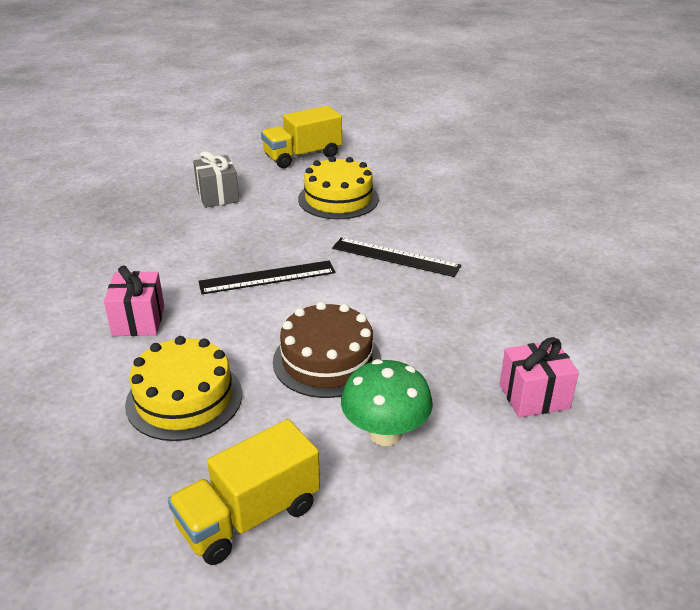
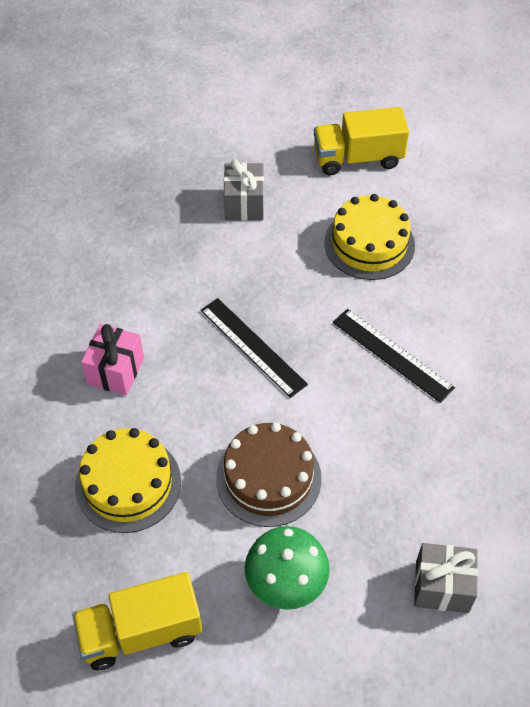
camera: 20 degrees right, 20 degrees up
black ruler [199,260,335,294] -> black ruler turned 45 degrees clockwise [201,298,308,398]
pink gift [500,337,579,418] -> grey gift [414,543,478,613]

